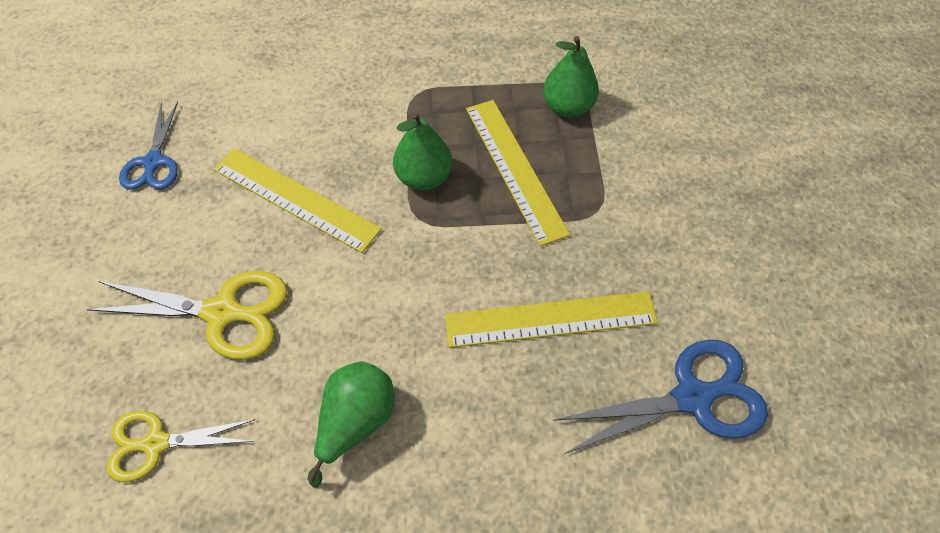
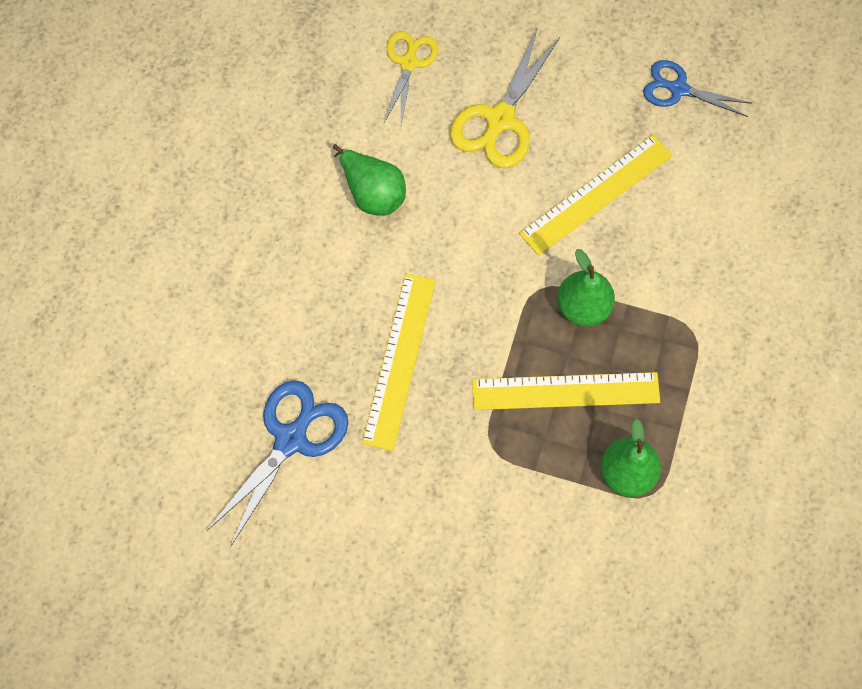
camera: 110 degrees right, 10 degrees up
blue scissors [553,339,768,454] -> blue scissors turned 150 degrees counterclockwise [207,380,349,547]

